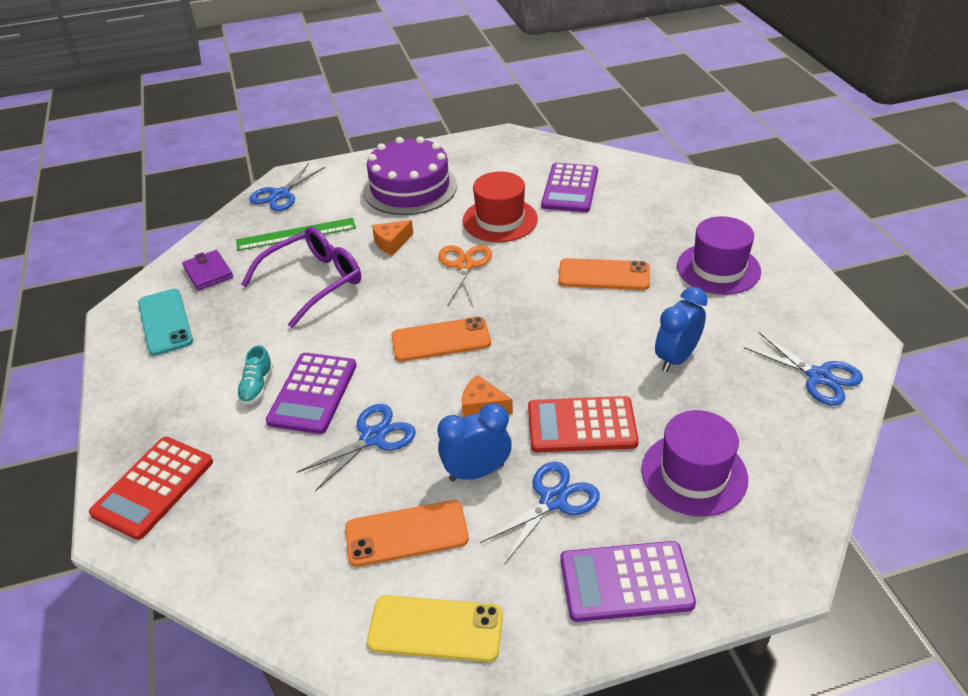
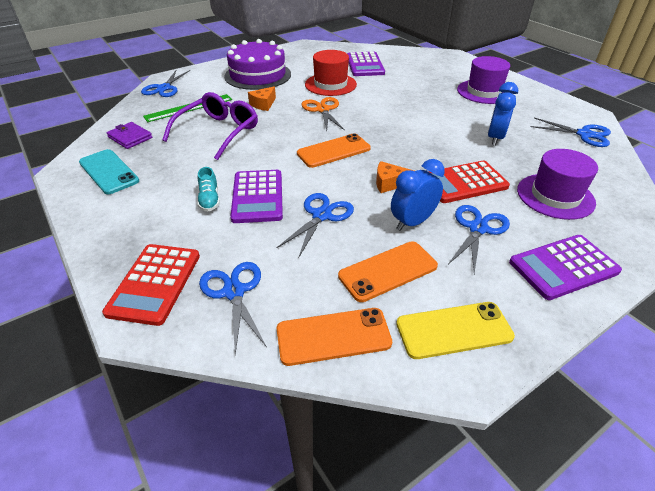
camera: 20 degrees left, 0 degrees up
orange phone [558,258,650,290] -> orange phone moved to [277,308,392,366]
none -> blue scissors [199,262,267,355]

